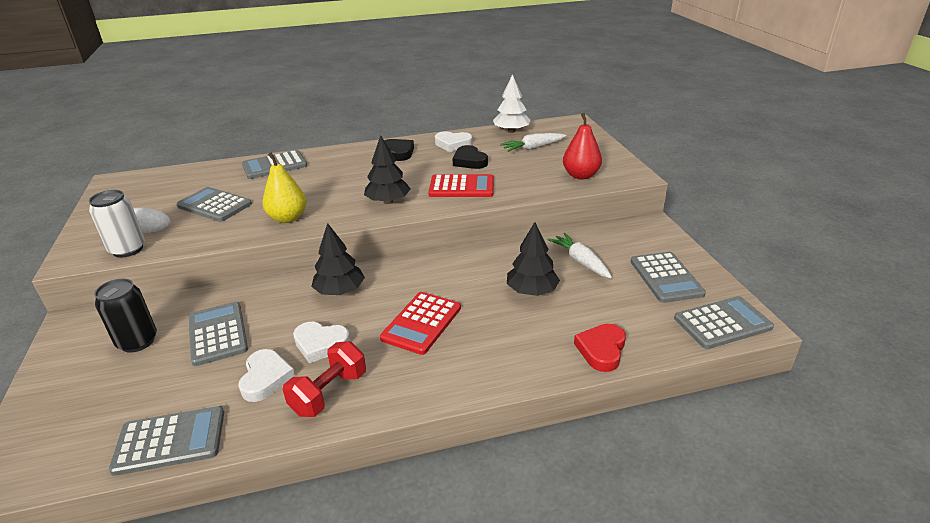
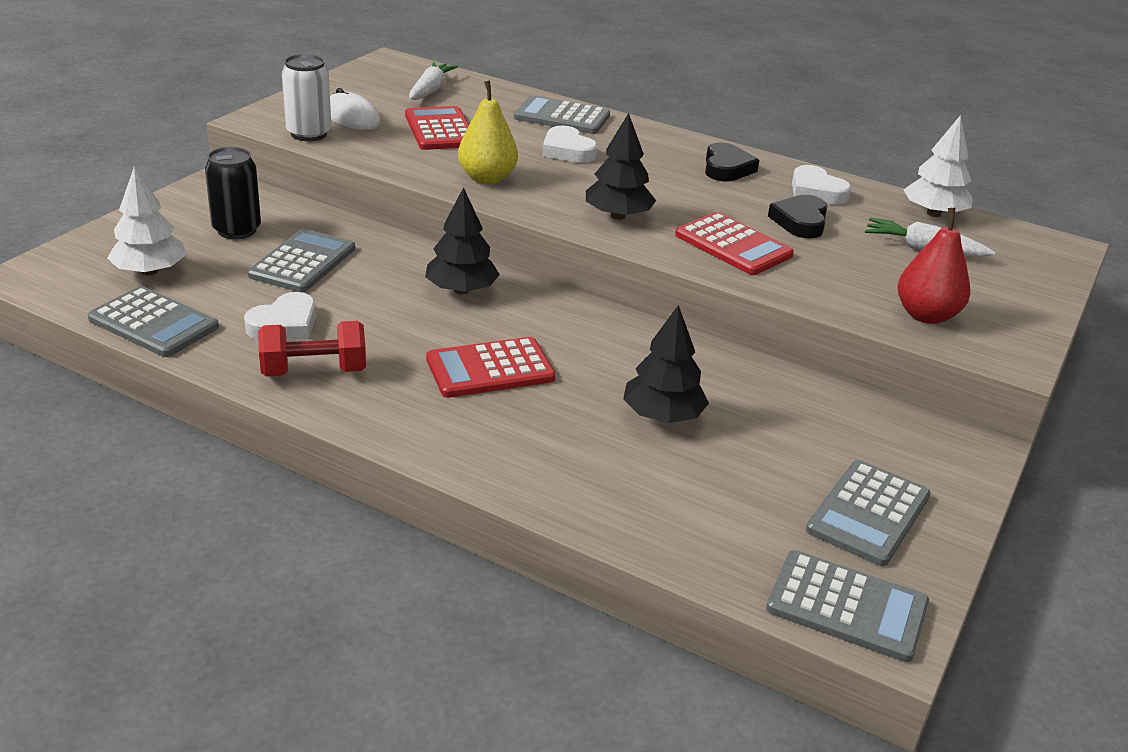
camera: 40 degrees right, 0 degrees up
grey calculator [176,187,252,222] -> red calculator [405,106,469,150]
white heart [293,322,350,363] -> white heart moved to [542,126,597,163]
white carrot [548,233,612,278] -> white carrot moved to [409,62,458,100]
red heart [574,324,626,372] -> none
none -> white tree [107,167,186,276]

